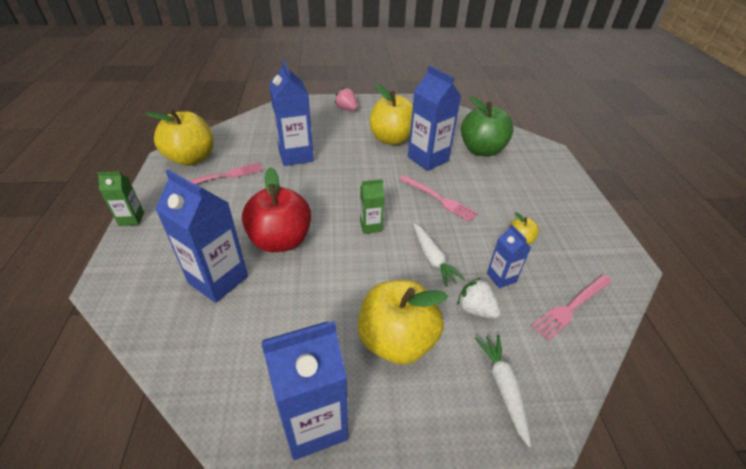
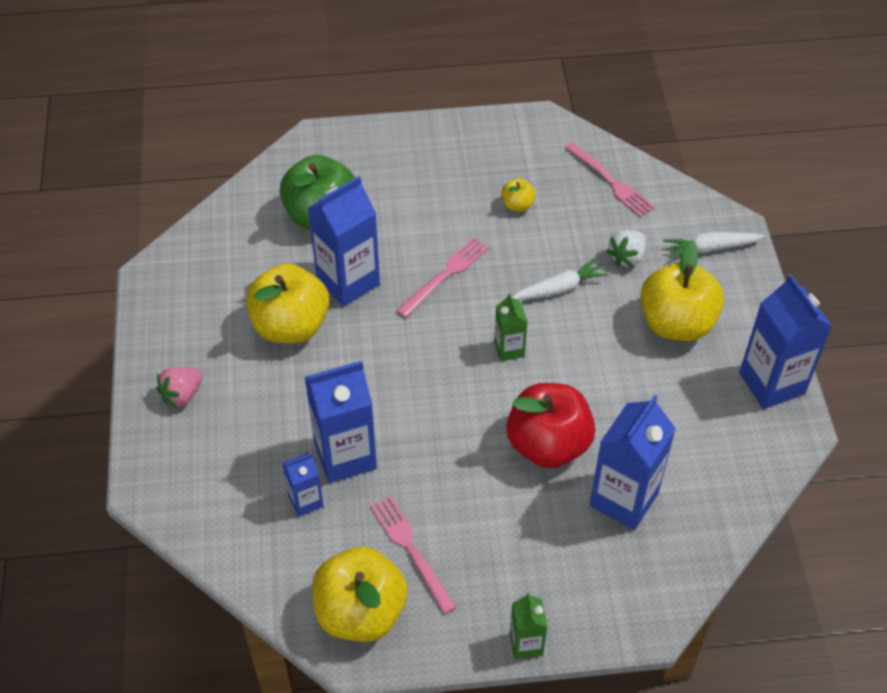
camera: 90 degrees left, 10 degrees up
blue carton [487,224,531,288] -> blue carton moved to [282,453,324,517]

